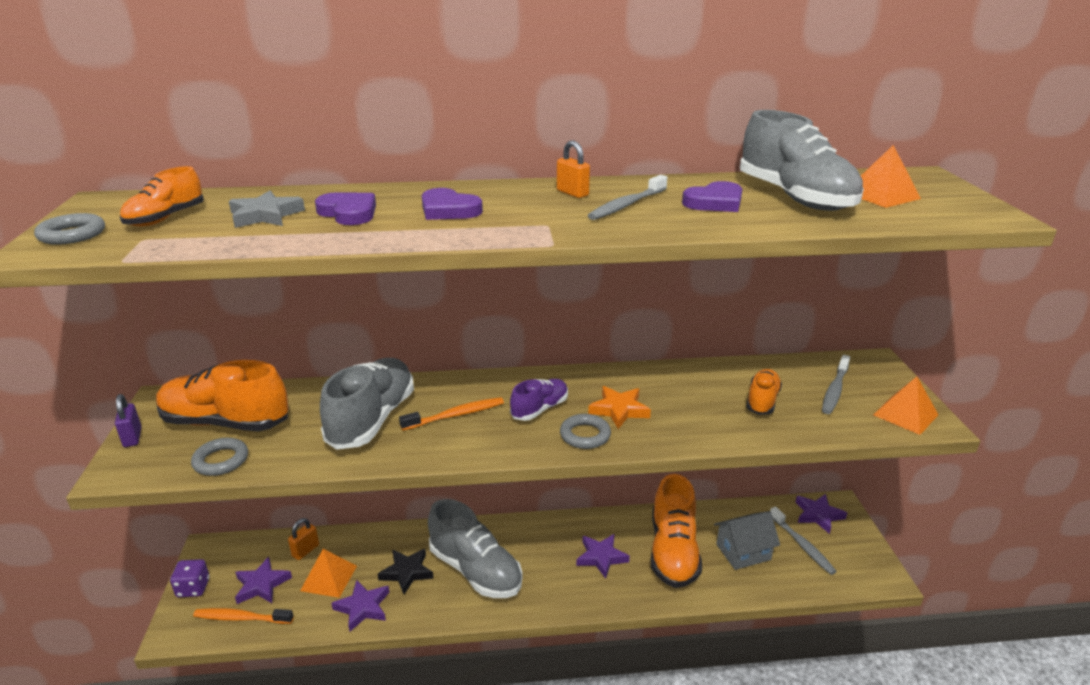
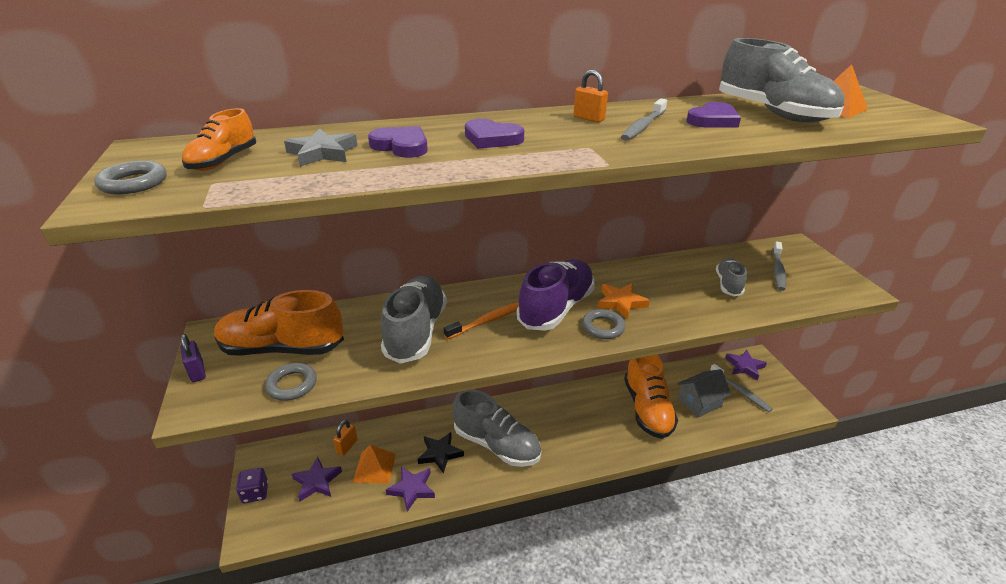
camera: 10 degrees left, 5 degrees up
orange toothbrush [193,608,294,624] -> none
purple shoe [510,379,568,421] -> purple shoe [517,259,595,331], size x1.83
purple star [576,534,630,579] -> none
orange shoe [746,369,782,415] -> grey shoe [716,258,747,296]
orange pyramid [873,377,938,435] -> none

